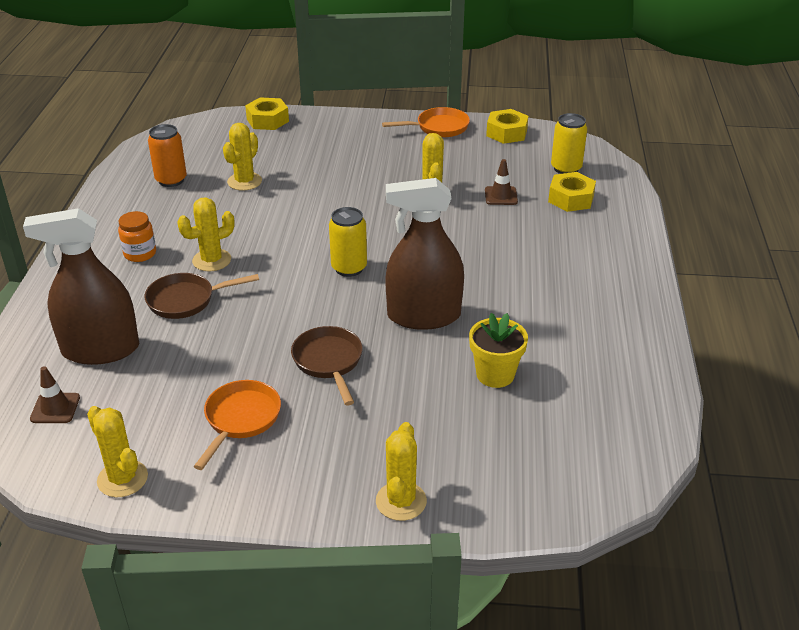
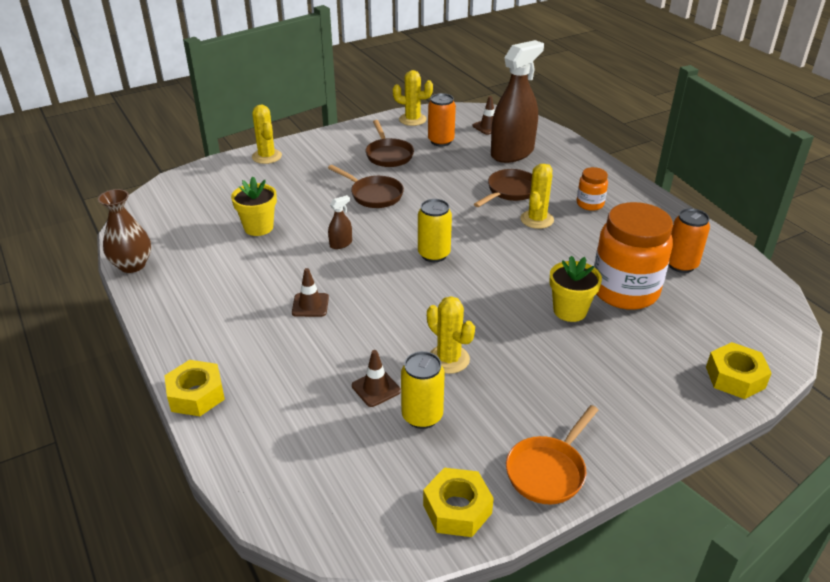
camera: 145 degrees right, 0 degrees up
orange pan [193,380,281,470] -> brown pan [365,120,414,167]
yellow cactus [223,123,262,191] -> orange jar [594,202,673,310]
brown spray bottle [385,178,464,330] -> brown spray bottle [328,195,352,249], size x0.40
yellow nut [548,172,596,212] -> yellow nut moved to [164,360,225,416]
yellow can [551,113,587,174] -> yellow can moved to [401,351,445,429]
none -> brown vase [98,189,151,273]
none -> brown traffic cone [292,268,329,317]
none -> orange can [428,93,456,147]
none -> yellow flower pot [549,256,602,322]

